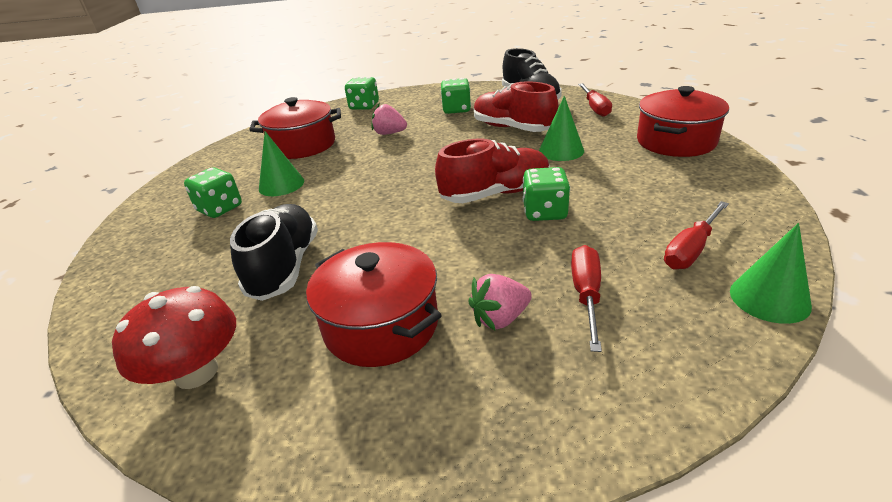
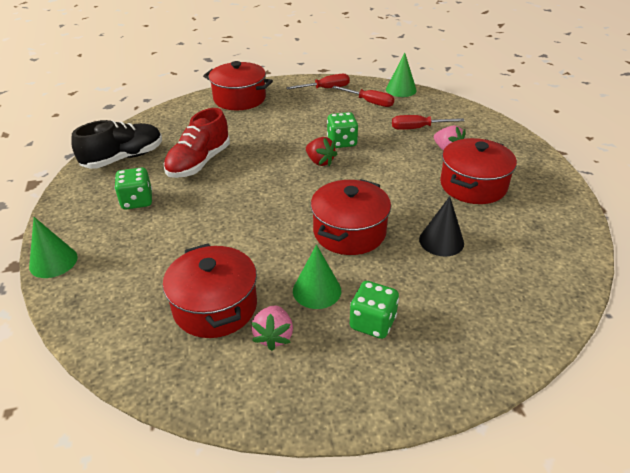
camera: 105 degrees left, 5 degrees up
red mushroom [112,286,236,389] -> none
black shoe [230,204,318,301] -> black cone [419,196,464,256]
green dice [345,77,379,109] -> none
pink strawberry [371,103,407,135] -> pink strawberry moved to [251,305,293,351]
red shoe [435,139,550,203] -> red strawberry [306,137,337,167]
green cone [539,96,584,161] -> green cone moved to [29,217,78,278]
red screwdriver [578,83,612,117] -> red screwdriver moved to [286,74,350,89]
none -> red pot [311,179,391,255]

